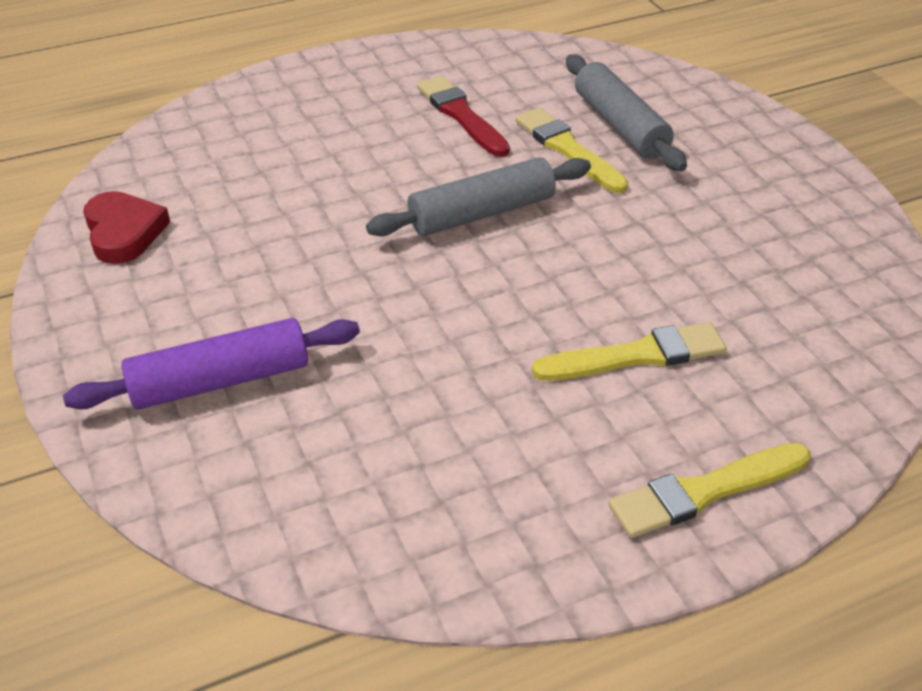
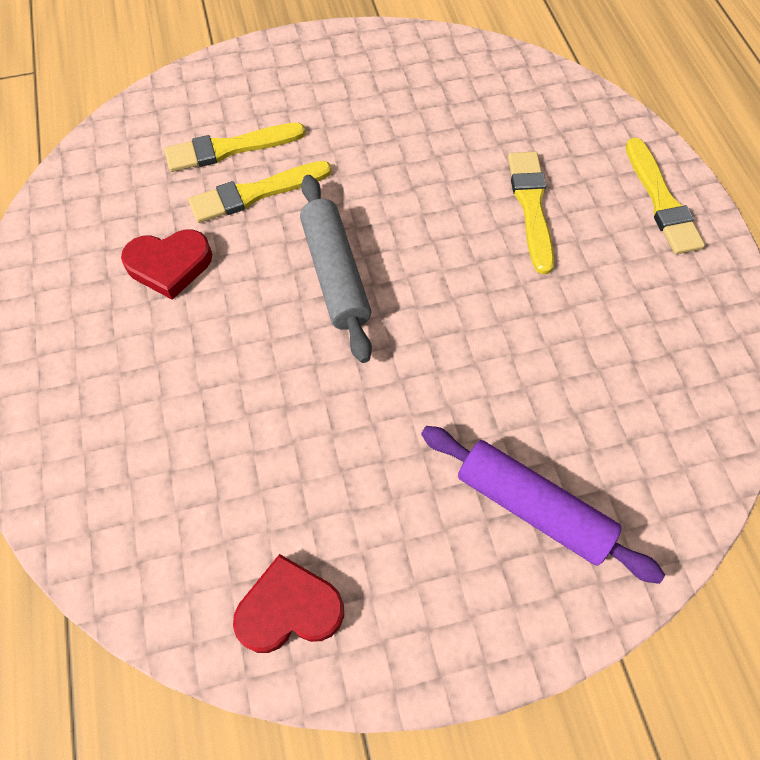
camera: 80 degrees left, 20 degrees up
purple rolling pin [63,318,360,410] -> purple rolling pin turned 45 degrees counterclockwise [421,426,665,584]
red brush [417,75,510,157] -> red heart [121,229,212,300]
grey rolling pin [566,55,687,171] -> yellow brush [164,123,306,172]

